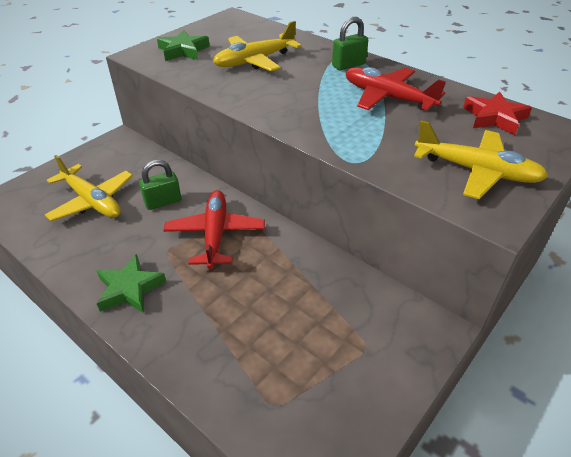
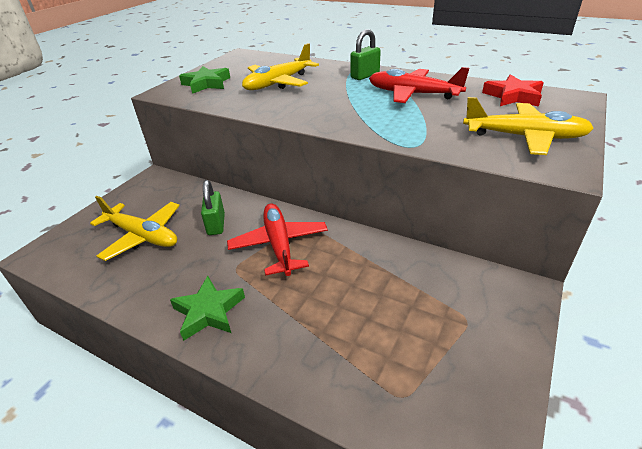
camera: 10 degrees left, 5 degrees down
green padlock [139,160,181,210] -> green padlock turned 60 degrees counterclockwise [201,180,225,235]

